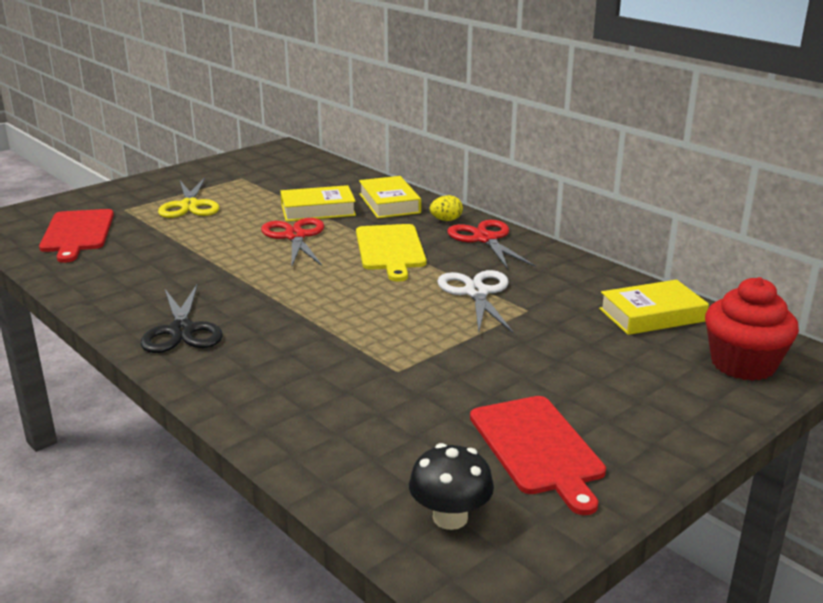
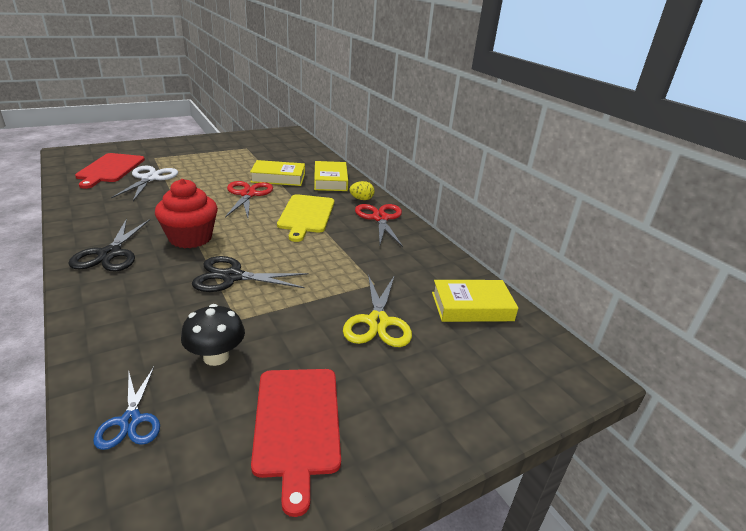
camera: 10 degrees right, 5 degrees up
yellow scissors [158,178,219,218] -> yellow scissors moved to [343,274,412,347]
black mushroom [409,443,494,530] -> black mushroom moved to [181,304,245,366]
white scissors [437,270,513,333] -> white scissors moved to [111,166,178,201]
red cupcake [705,277,799,381] -> red cupcake moved to [155,179,218,248]
none -> blue scissors [93,367,160,450]
none -> black scissors [192,256,309,292]

